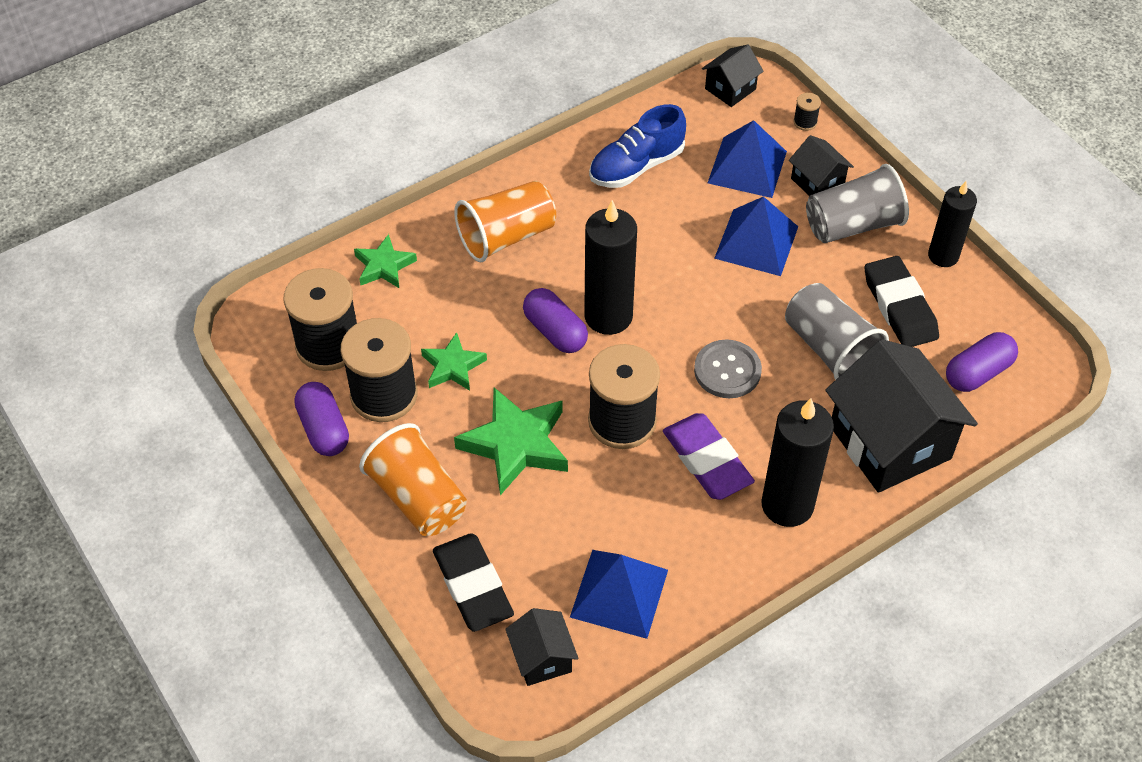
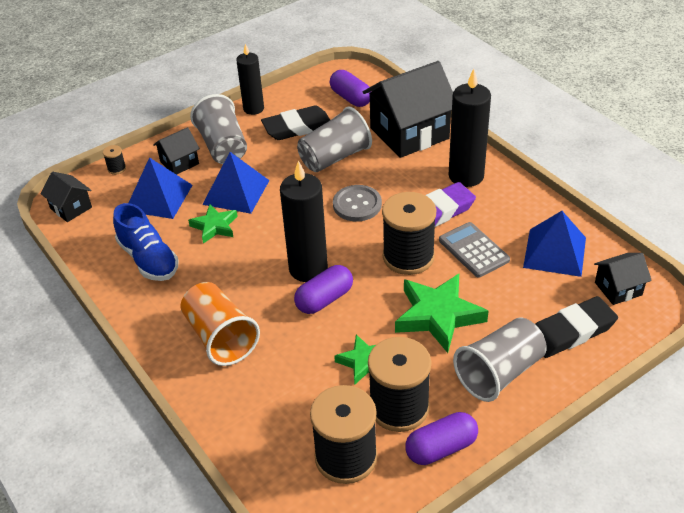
camera: 90 degrees left, 10 degrees down
green star [354,234,417,288] -> green star moved to [188,204,238,244]
orange cup [359,423,467,536] -> grey cup [453,318,547,402]
none -> grey calculator [439,222,510,278]

